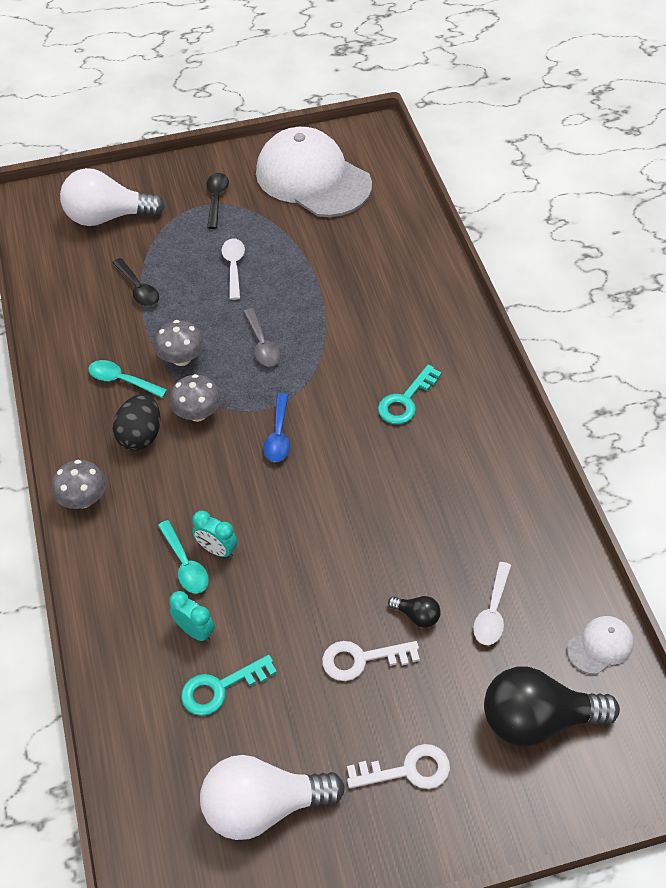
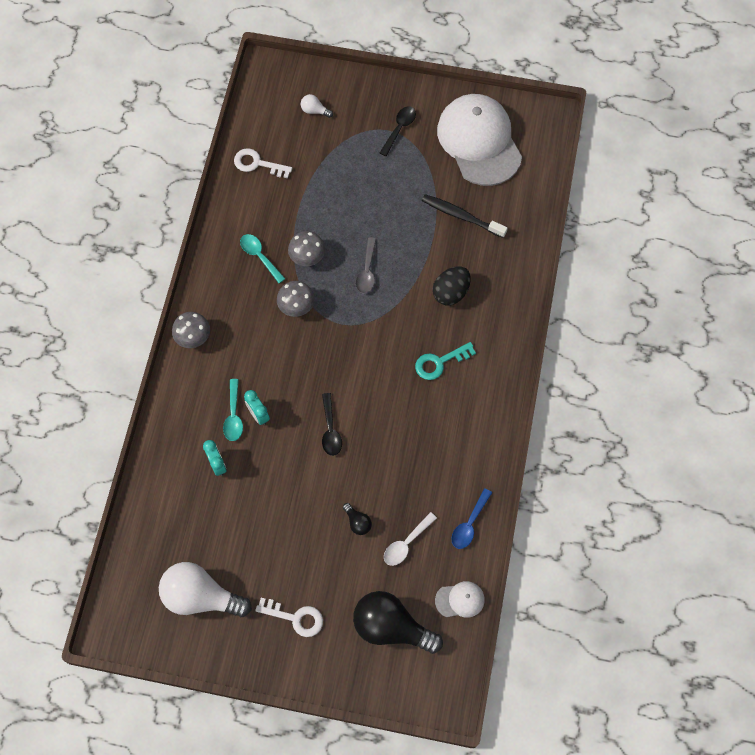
camera: 25 degrees right, 15 degrees up
white light bulb [60,168,165,226] -> white light bulb [301,94,333,118], size x0.43
black spoon [112,258,159,306] -> black spoon moved to [322,393,342,456]
black egg [113,394,161,451] -> black egg moved to [433,266,471,306]
turquoise key [181,655,277,716] -> none
white spoon [221,238,245,300] -> none
blue spoon [263,393,290,462] -> blue spoon moved to [451,488,492,549]
white key [322,641,420,681] -> white key moved to [234,148,293,178]
none -> black toothbrush [422,194,508,238]

